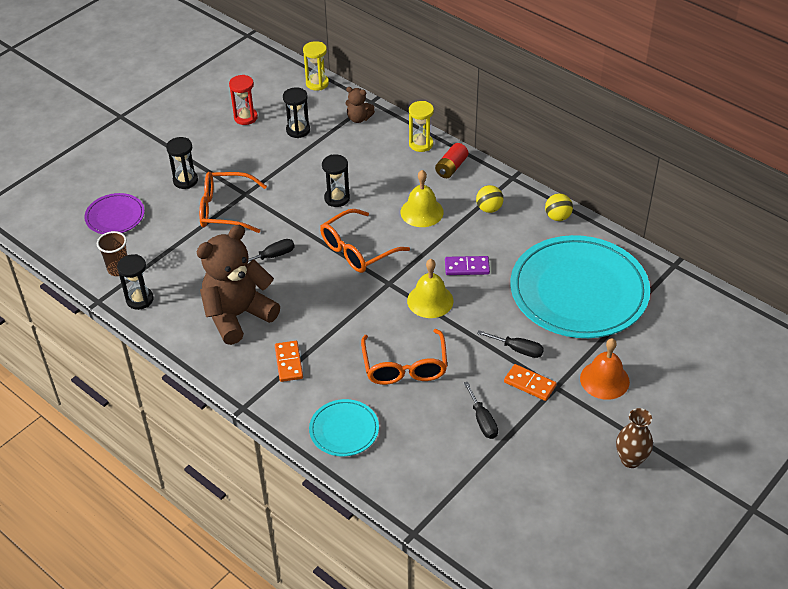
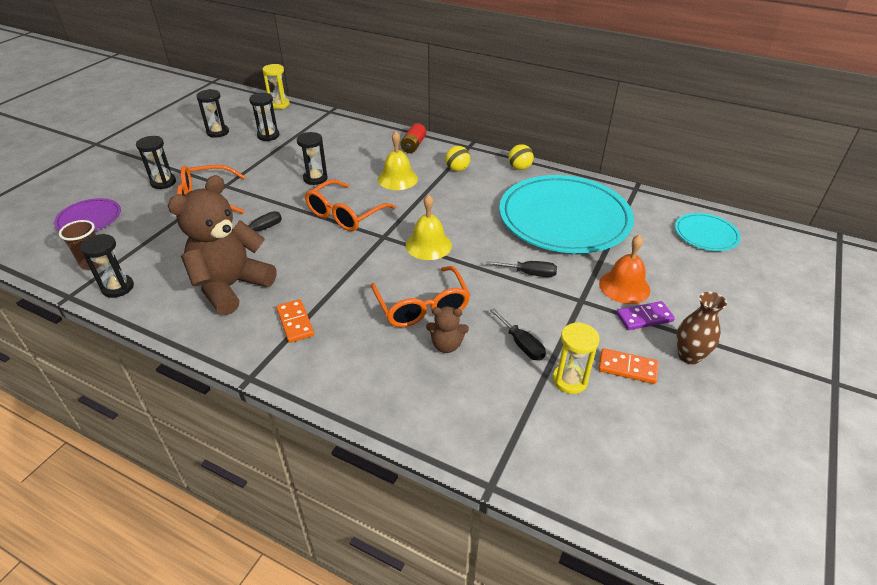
camera: 15 degrees left, 5 degrees down
red hourglass [229,75,258,125] -> black hourglass [196,89,229,138]
turquoise plate [309,399,379,457] -> turquoise plate moved to [675,213,741,251]
brown teddy bear [345,87,375,123] -> brown teddy bear moved to [426,306,469,353]
yellow hourglass [409,101,434,152] -> yellow hourglass moved to [553,322,600,394]
purple domino [445,256,490,275] -> purple domino moved to [616,301,675,330]
orange domino [504,364,557,401] -> orange domino moved to [599,348,658,384]

